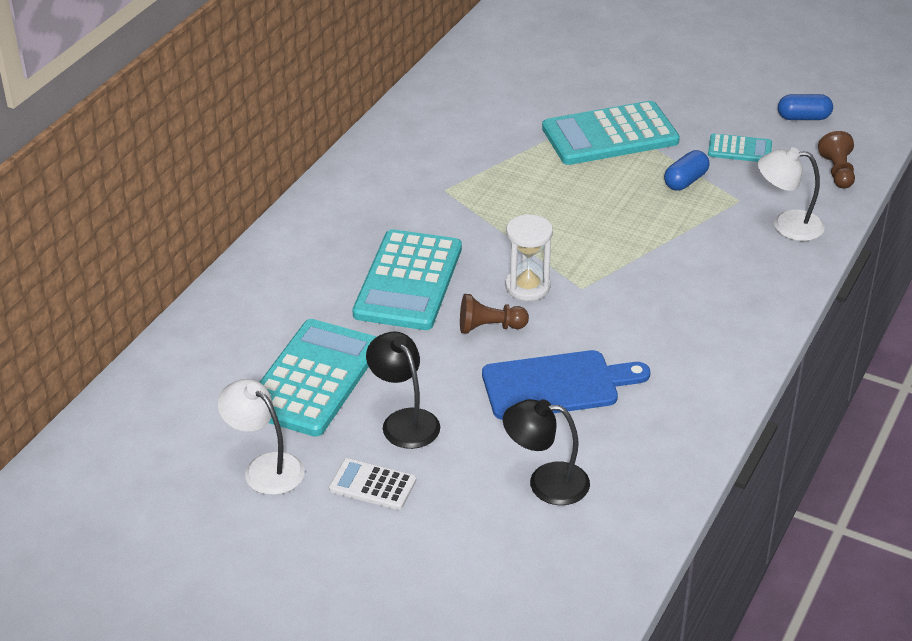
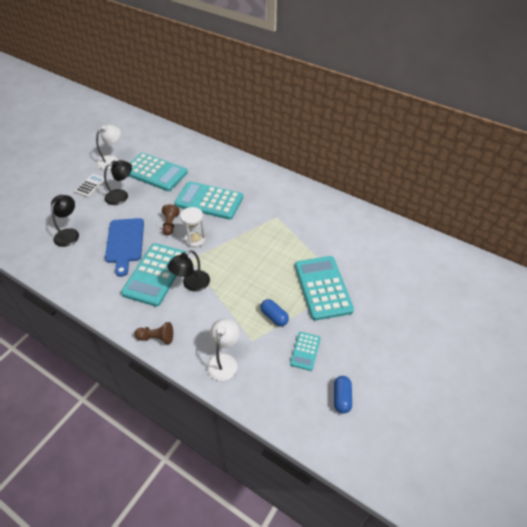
camera: 95 degrees right, 10 degrees up
brown pawn [818,131,855,189] -> brown pawn moved to [134,322,173,344]
none -> turquoise calculator [121,243,186,307]
none -> black lamp [167,250,210,291]

